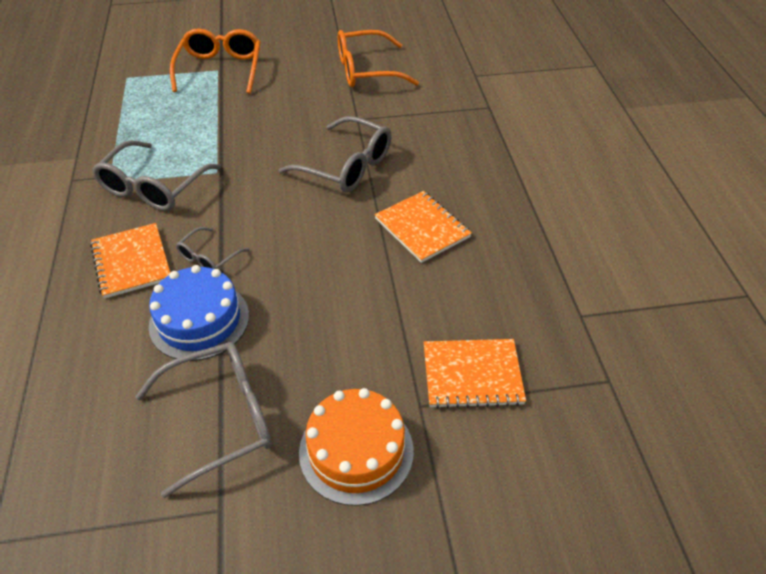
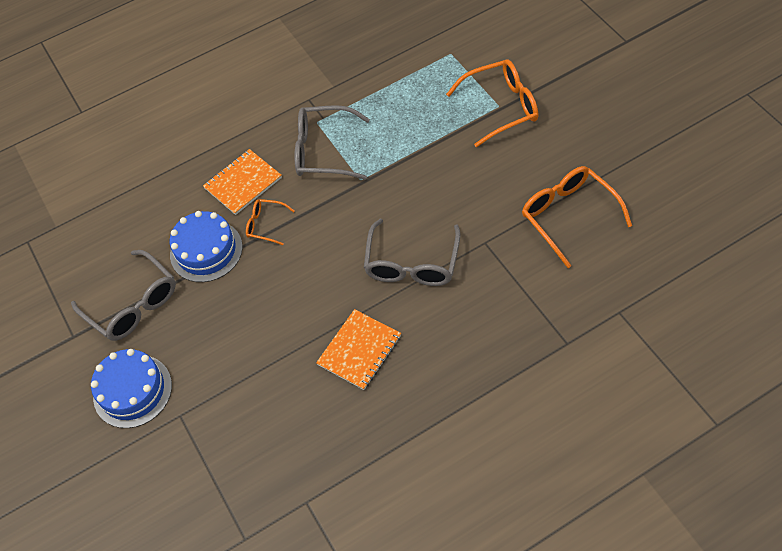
camera: 75 degrees right, 10 degrees up
grey glasses [176,227,249,269] -> orange glasses [246,199,295,245]
orange cake [299,388,414,506] -> blue cake [91,349,172,428]
orange notebook [424,339,526,409] -> none

